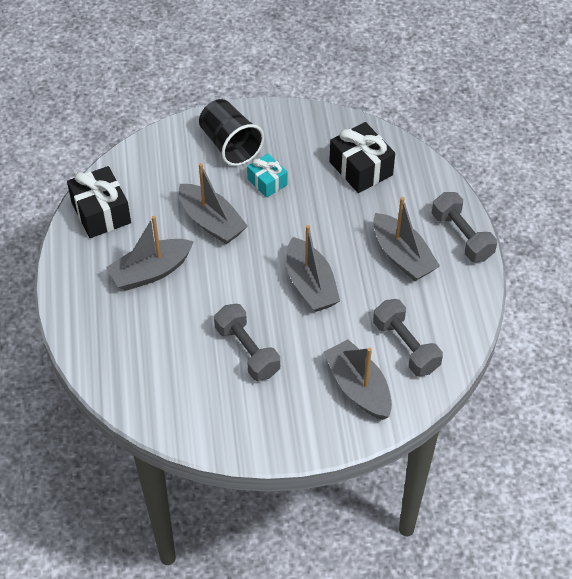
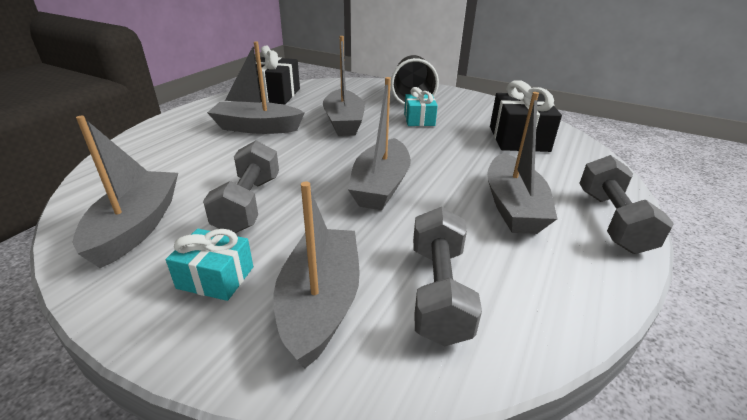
camera: 35 degrees right, 20 degrees down
none -> grey boat [73,116,178,268]
none -> turquoise gift [166,229,253,301]

